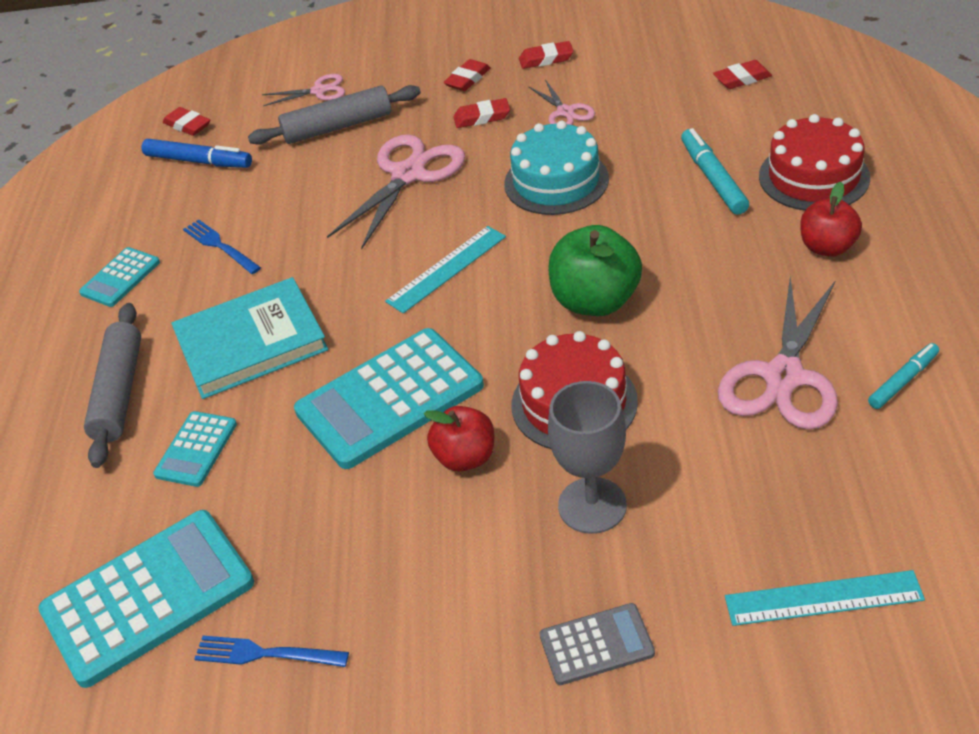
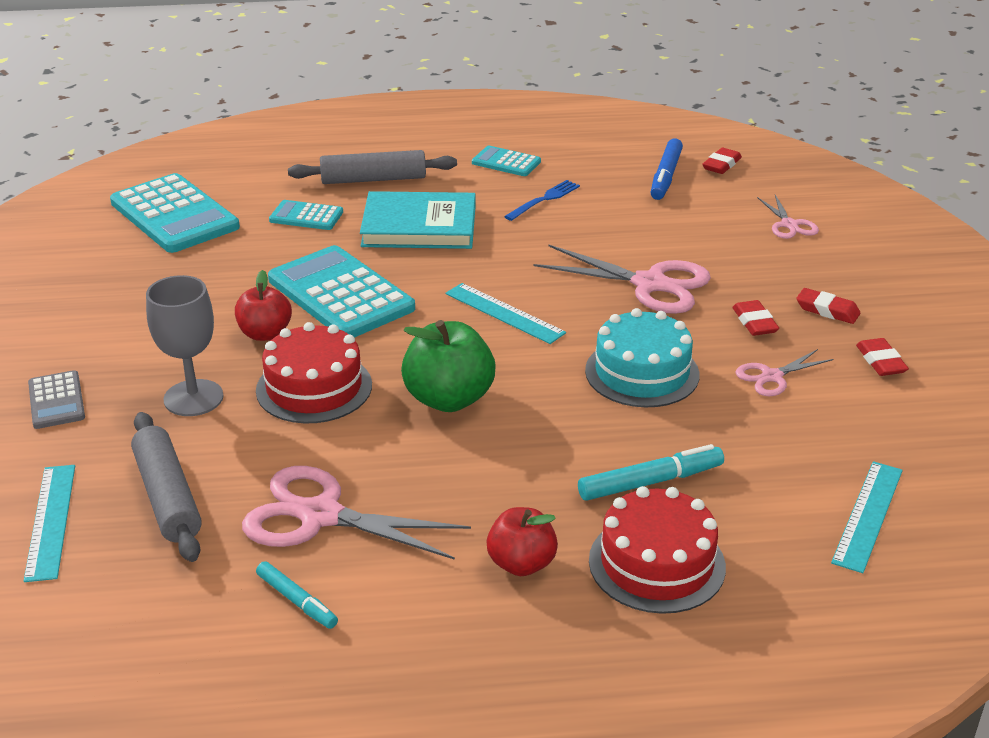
camera: 80 degrees right, 10 degrees down
turquoise book [171,277,328,399] -> turquoise book turned 60 degrees counterclockwise [360,191,476,249]
blue fork [194,636,349,667] -> none
grey rolling pin [248,85,421,145] -> grey rolling pin moved to [131,412,202,562]
red eraser [713,60,772,89] -> turquoise ruler [831,461,903,573]

